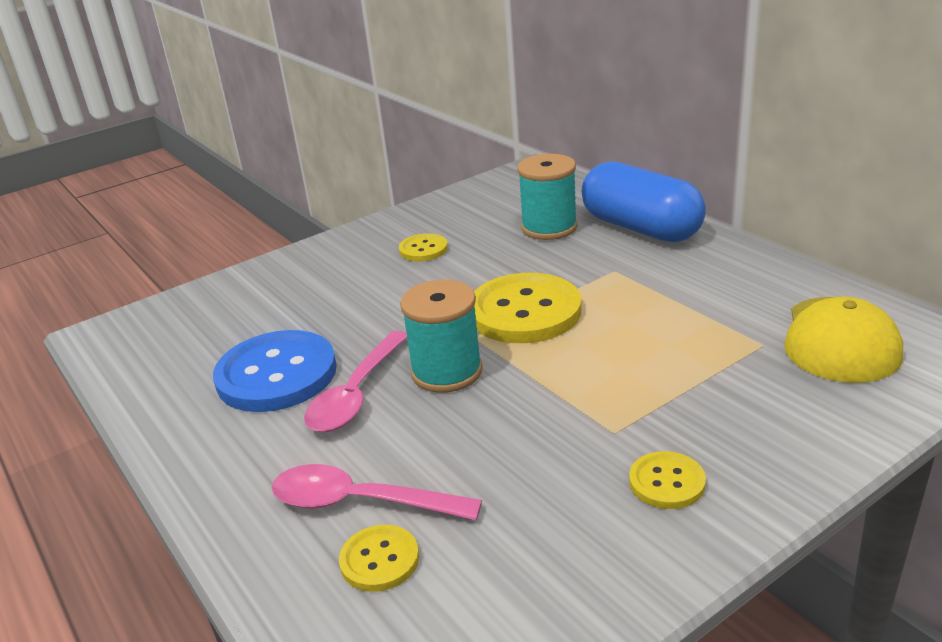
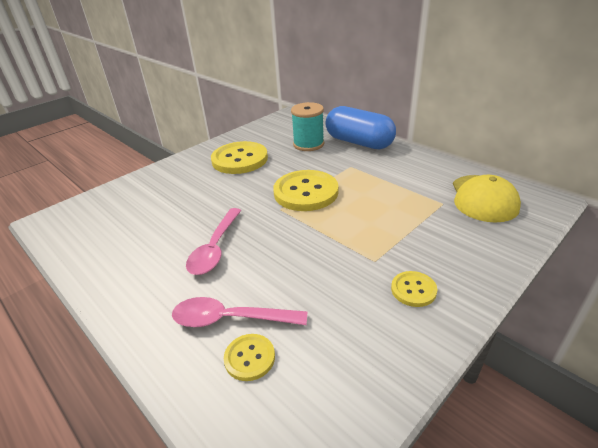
camera: 10 degrees left, 5 degrees up
blue button [213,330,337,412] -> none
yellow button [399,233,448,261] -> yellow button [211,141,268,174], size x2.01
turquoise spool [400,280,483,393] -> none

